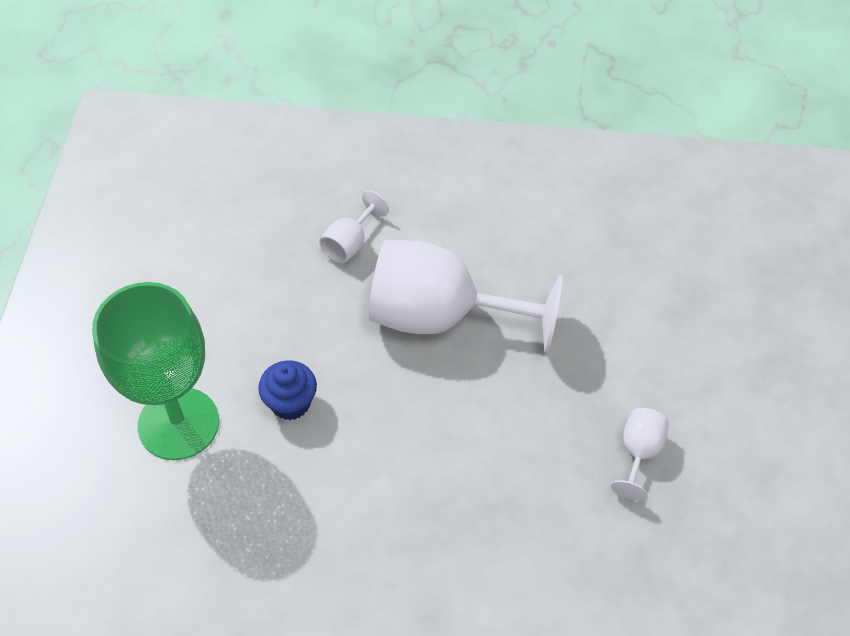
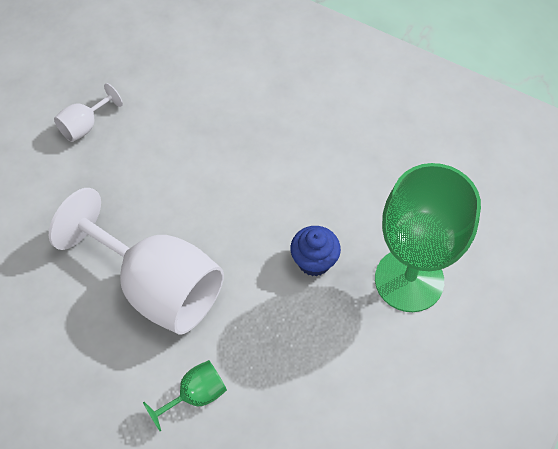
camera: 155 degrees left, 5 degrees up
white goblet [319,191,389,263] -> green goblet [143,360,227,431]

